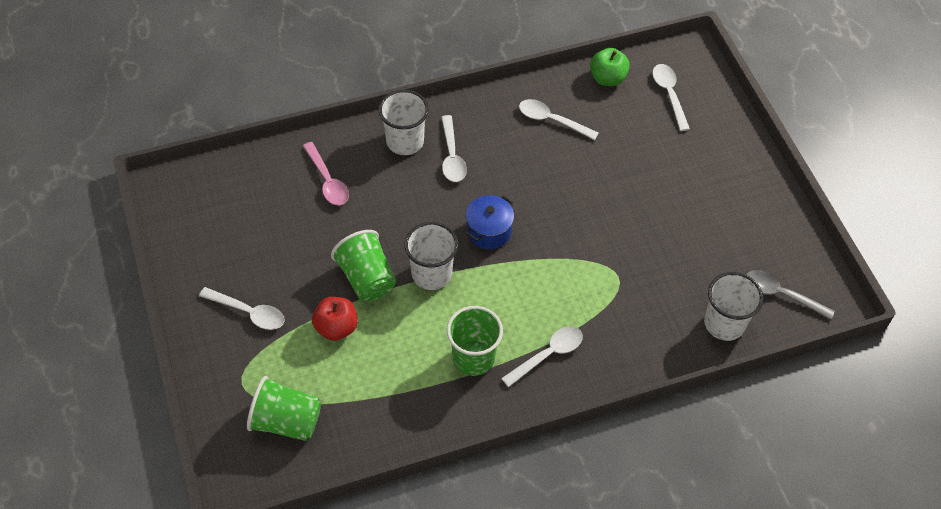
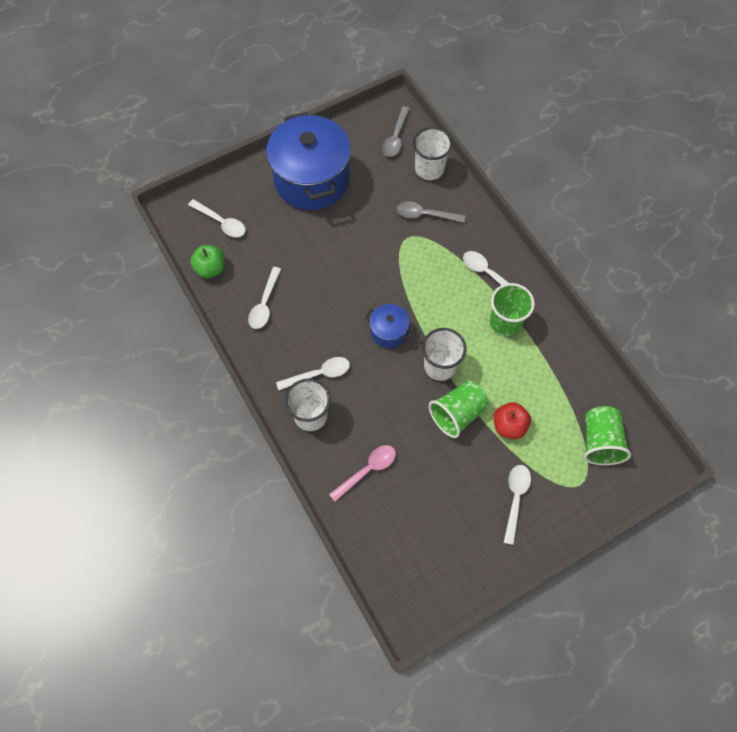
camera: 100 degrees left, 10 degrees up
white spoon [652,64,690,131] -> white spoon turned 120 degrees counterclockwise [188,199,246,237]
none -> blue pot [266,112,351,210]
none -> grey spoon [397,202,466,223]

